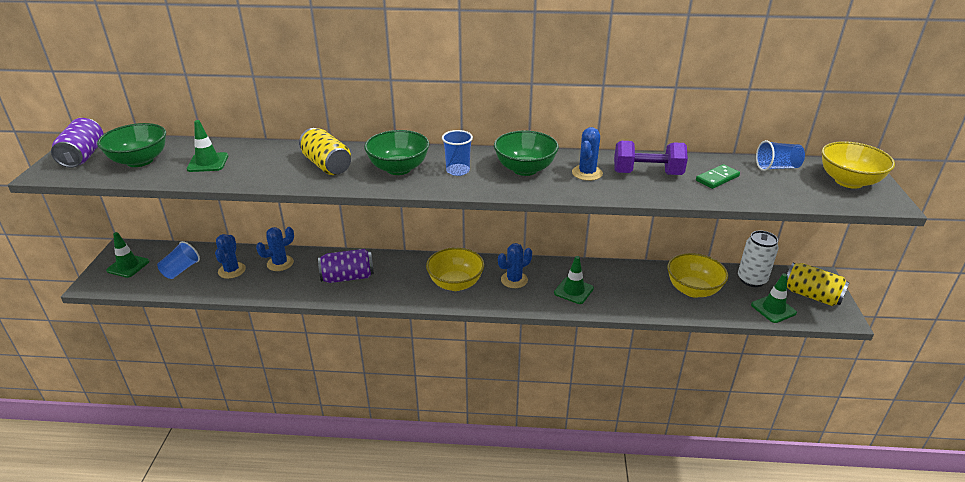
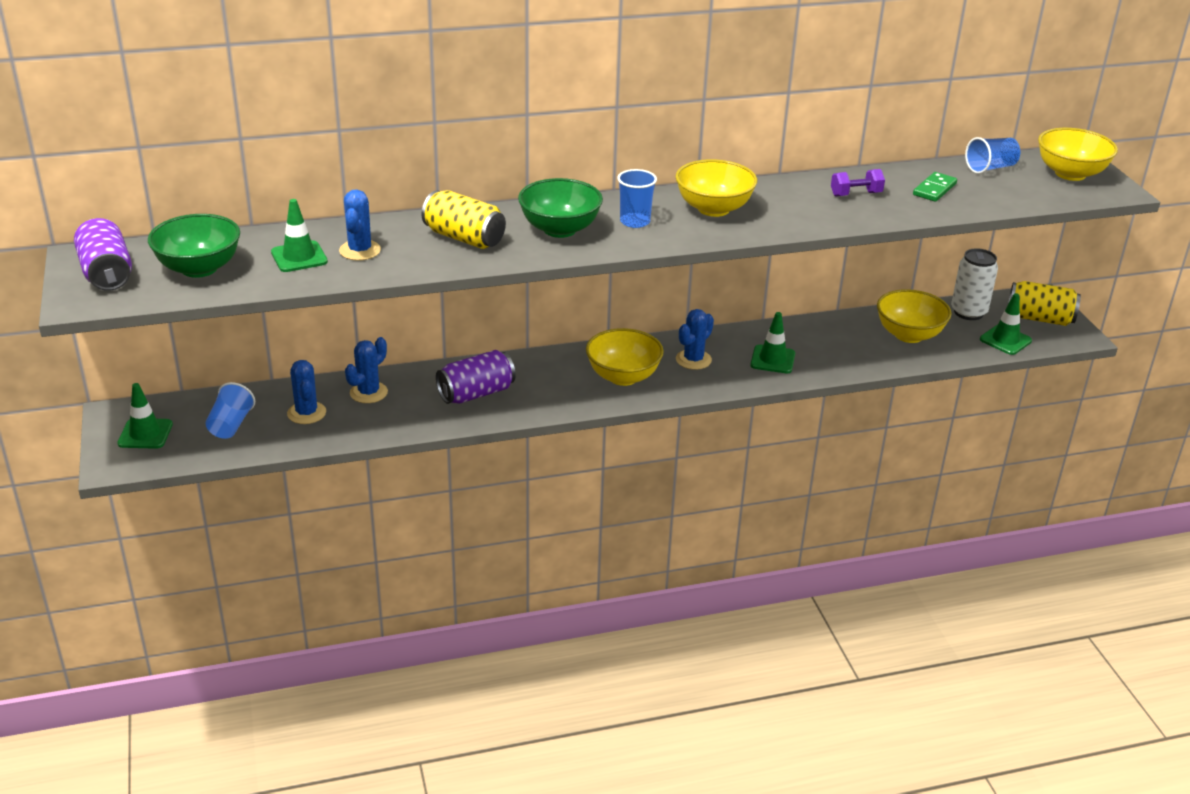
camera: 20 degrees left, 0 degrees up
green bowl [494,130,559,176] -> yellow bowl [676,159,757,217]
blue cactus [572,127,603,181] -> blue cactus moved to [339,189,381,261]
purple dumbbell [614,141,688,175] -> purple dumbbell [831,169,885,197], size x0.60

